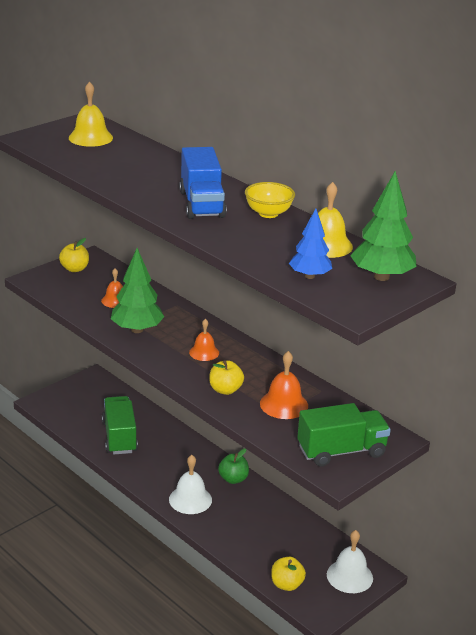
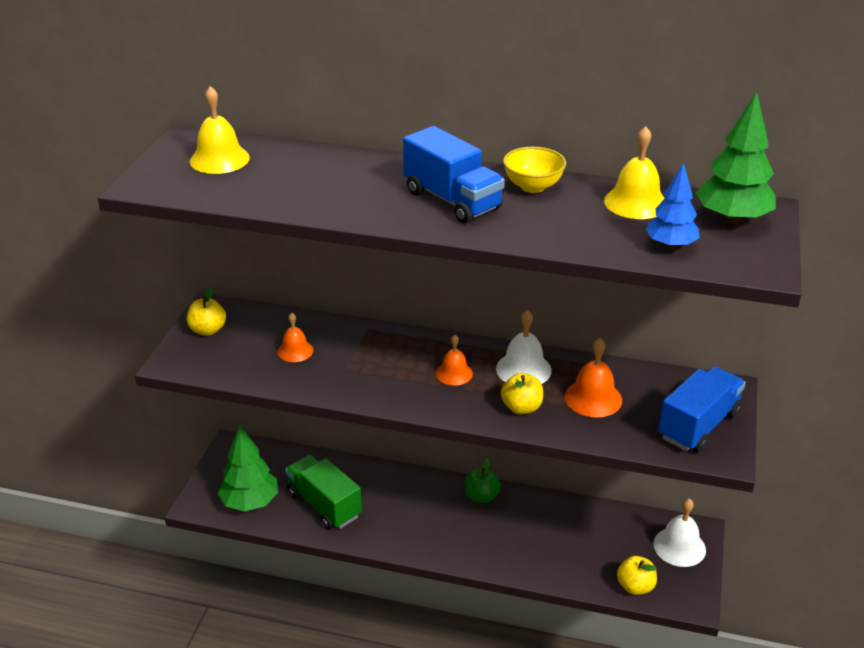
camera: 30 degrees left, 5 degrees up
green tree [111,248,165,333] -> green tree moved to [218,424,278,512]
white bell [169,455,212,514] -> white bell moved to [496,310,552,384]
green truck [297,403,391,466] -> blue truck [658,366,746,453]

